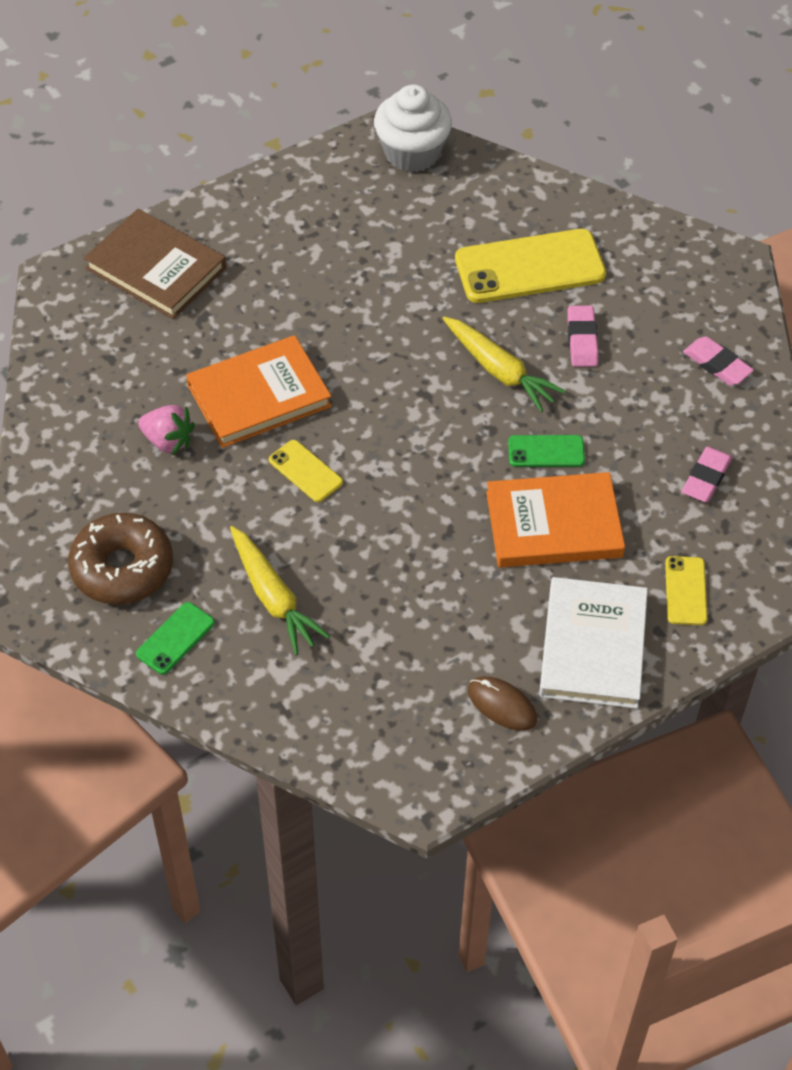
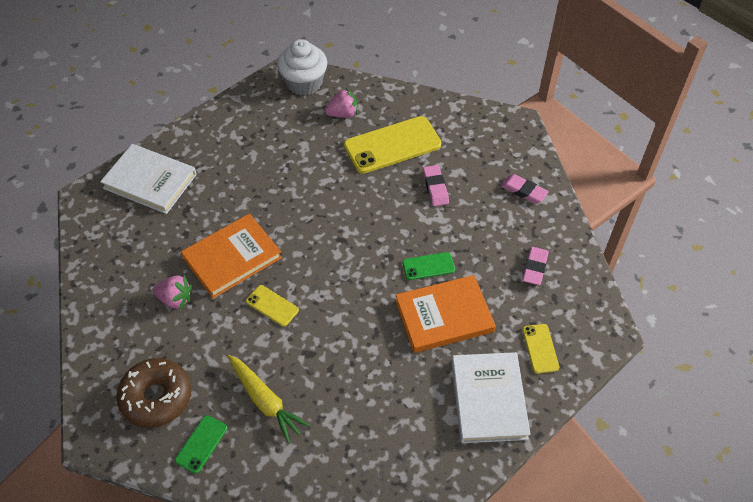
camera: 10 degrees left, 0 degrees up
brown book [84,209,226,319] -> white book [100,144,197,214]
yellow carrot [442,316,566,412] -> none
brown mouse [468,677,537,731] -> none
none -> pink strawberry [325,88,358,118]

